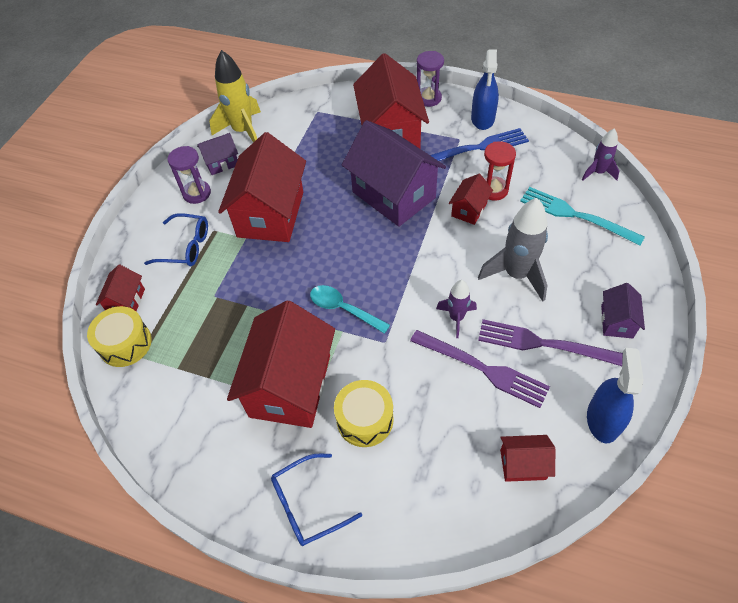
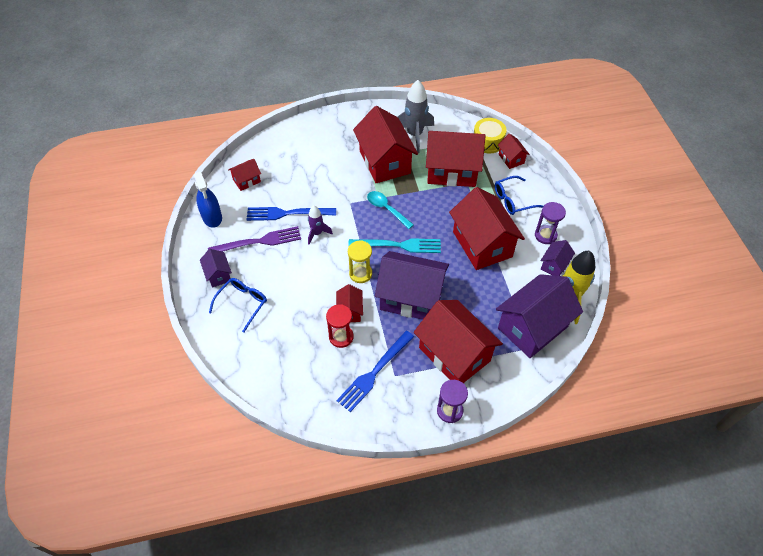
camera: 145 degrees right, 0 degrees up
blue glasses [271,454,362,546] -> blue glasses moved to [209,278,267,333]
turquoise spoon [310,285,390,334] -> turquoise spoon turned 135 degrees counterclockwise [367,191,414,229]
yellow drum [334,380,394,447] -> none
purple fork [410,330,550,408] -> blue fork [246,207,336,221]
blue spray bottle [471,49,499,130] -> none
grey rocket [478,198,548,302] -> grey rocket moved to [397,80,434,153]
turquoise fork [520,187,645,246] -> turquoise fork moved to [348,238,441,253]
purple rocket [582,128,619,181] -> none
none -> yellow hourglass [348,240,372,283]
none -> red house [426,131,485,187]
none -> purple house [496,274,583,358]

